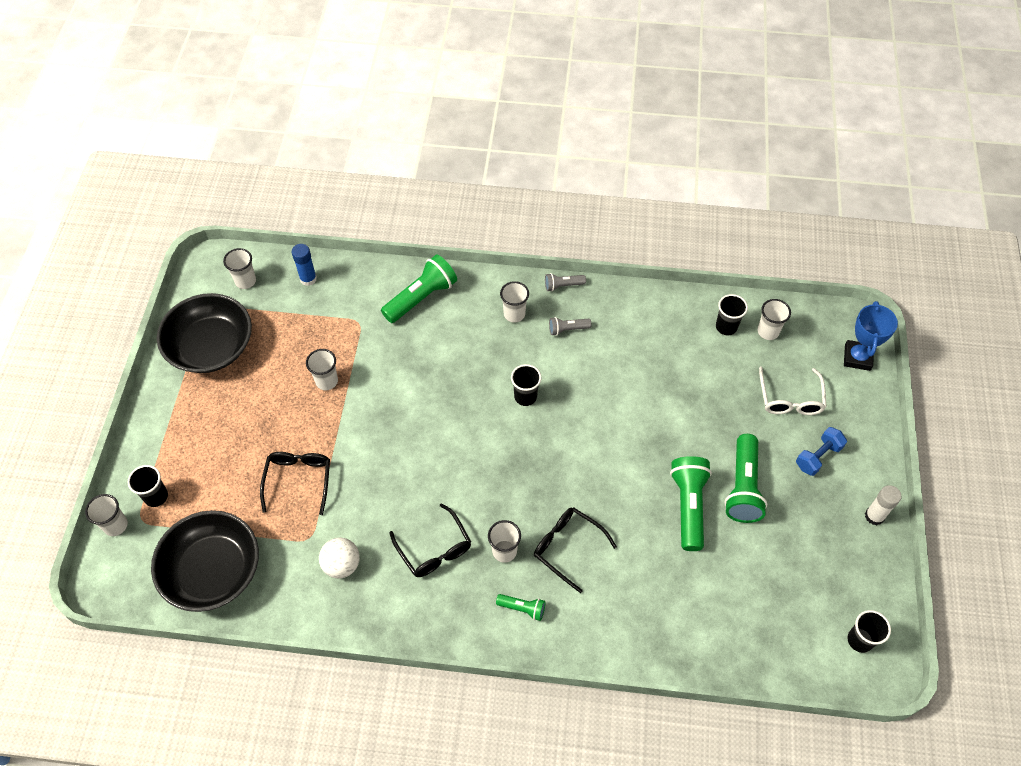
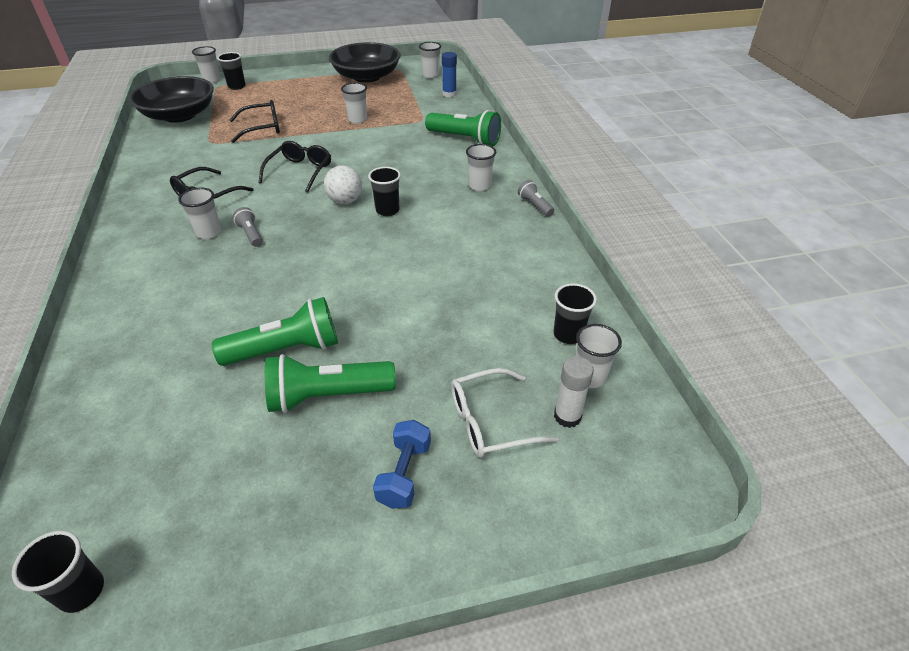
camera: 70 degrees right, 15 degrees down
white ball [319,538,360,578] -> white ball moved to [324,166,362,204]
green flashlight [496,594,545,621] -> none
black glasses [534,507,617,593] -> black glasses moved to [258,141,331,192]
grey flashlight [549,317,592,336] -> grey flashlight moved to [233,207,262,247]
blue dumbbell [796,427,847,476] -> blue dumbbell turned 75 degrees clockwise [373,420,431,509]
blue trophy [844,301,898,371] -> none
white glue stick [865,485,901,525] -> white glue stick moved to [554,356,594,428]

